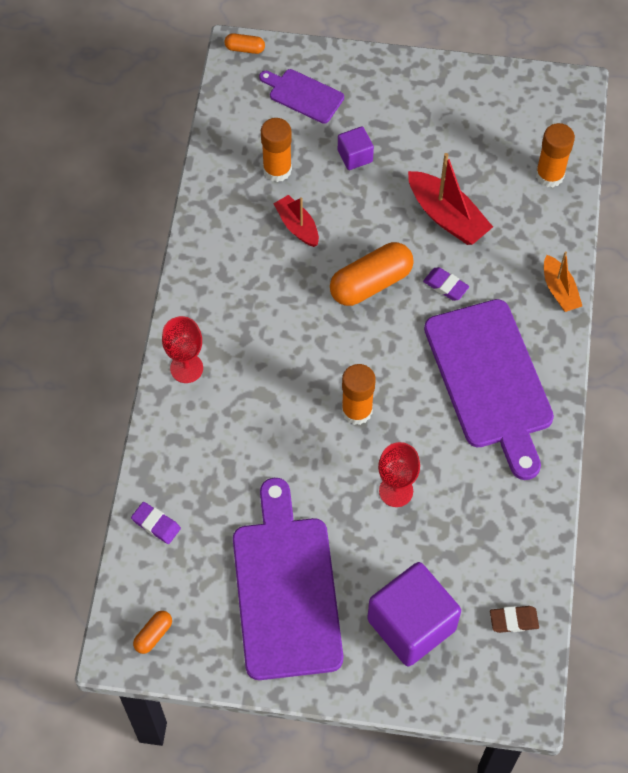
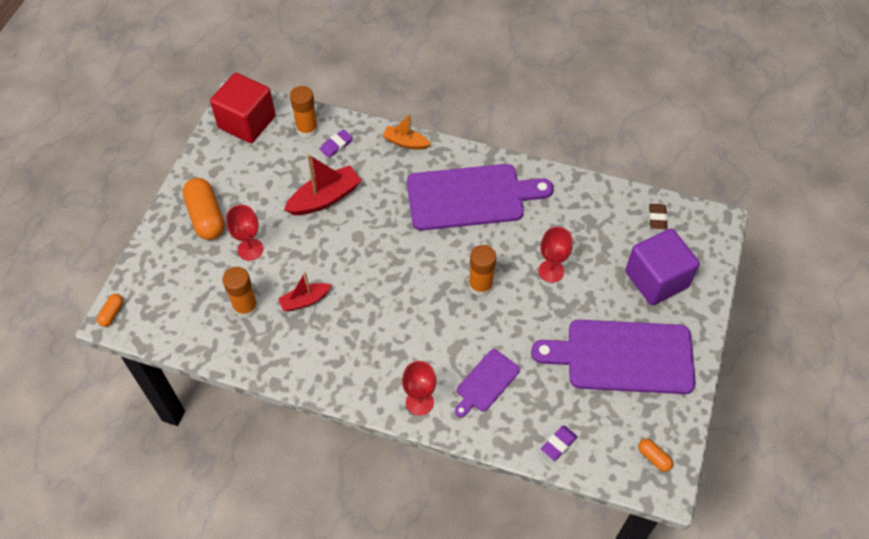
camera: 80 degrees left, 5 degrees down
purple cutting board [259,69,344,124] -> purple cutting board moved to [455,349,520,418]
orange capsule [330,242,414,306] -> orange capsule moved to [183,178,225,240]
purple cube [338,127,374,170] -> red goblet [226,205,263,261]
purple eraser [423,267,469,301] -> purple eraser moved to [320,129,353,158]
orange boat [544,251,582,312] -> orange boat turned 150 degrees counterclockwise [382,114,431,150]
none -> red cube [210,73,276,143]

